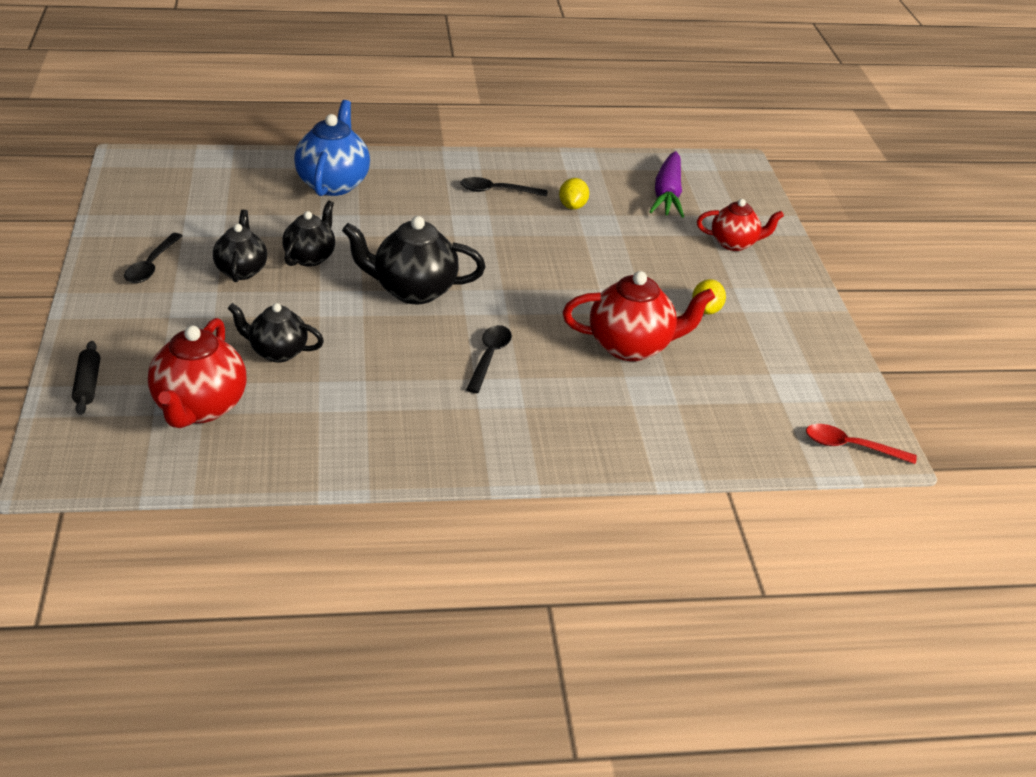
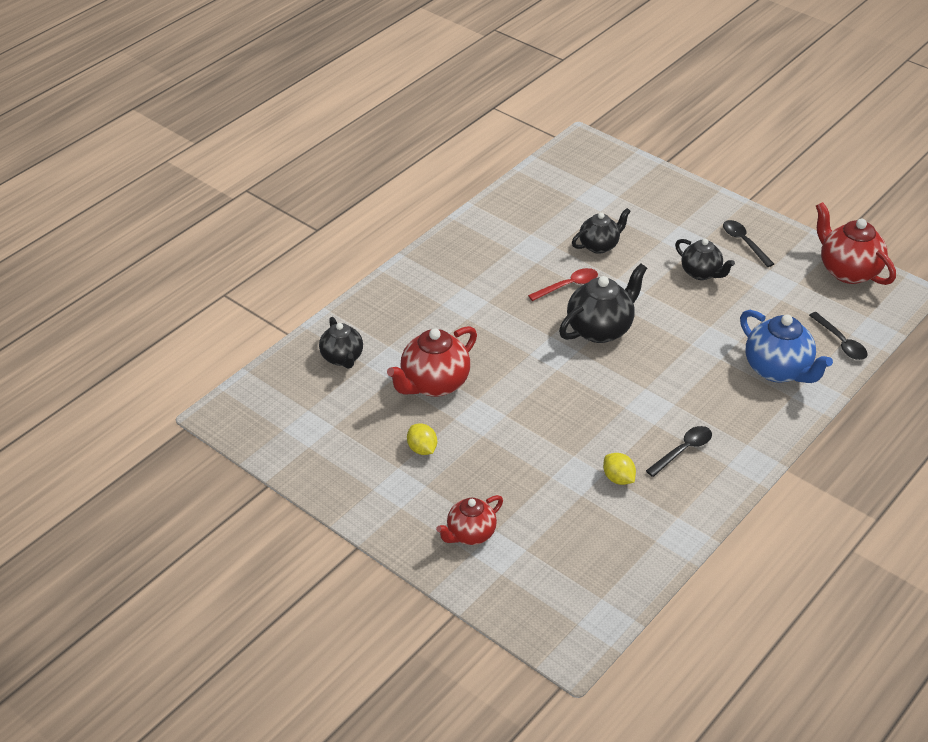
camera: 140 degrees right, 5 degrees up
black rolling pin [72,341,100,415] -> none
red teapot [148,318,247,428] -> red teapot moved to [816,202,896,285]
black teapot [282,201,335,267] -> black teapot moved to [319,317,363,369]
black spoon [466,325,512,393] -> black spoon moved to [809,312,868,360]
purple carrot [649,151,684,218] -> none
red spoon [806,424,917,464] -> red spoon moved to [528,268,598,301]

